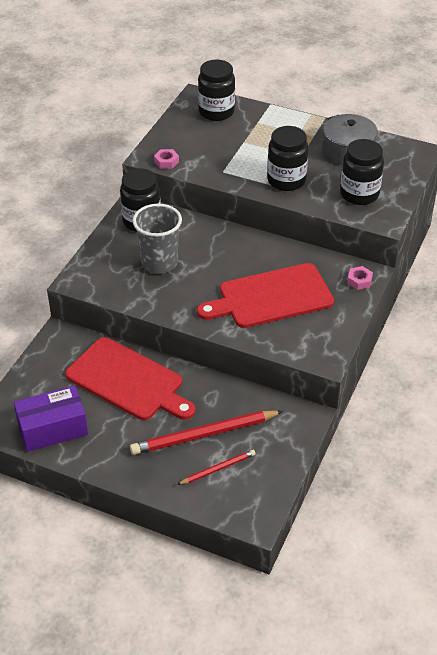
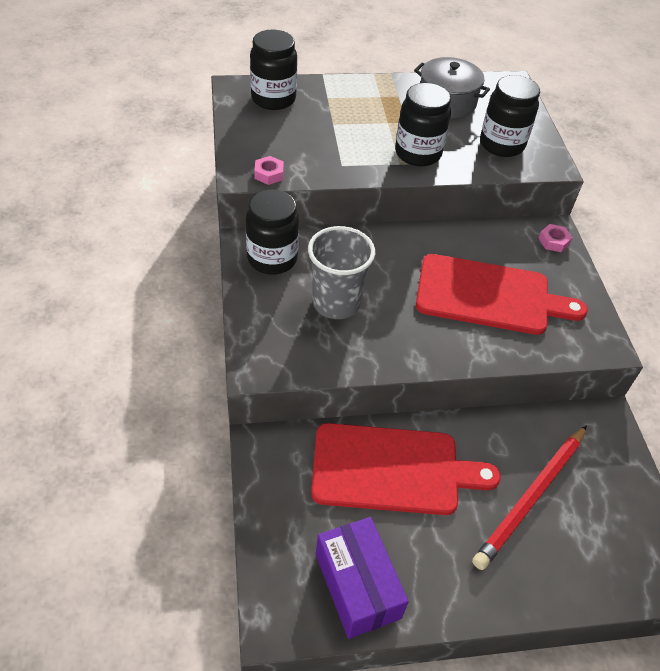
camera: 35 degrees left, 5 degrees up
purple box [14,385,88,452] -> purple box turned 60 degrees counterclockwise [316,517,409,639]
red pencil [177,450,256,485] -> none
red cutting board [197,263,334,328] -> red cutting board turned 120 degrees counterclockwise [416,254,588,335]

